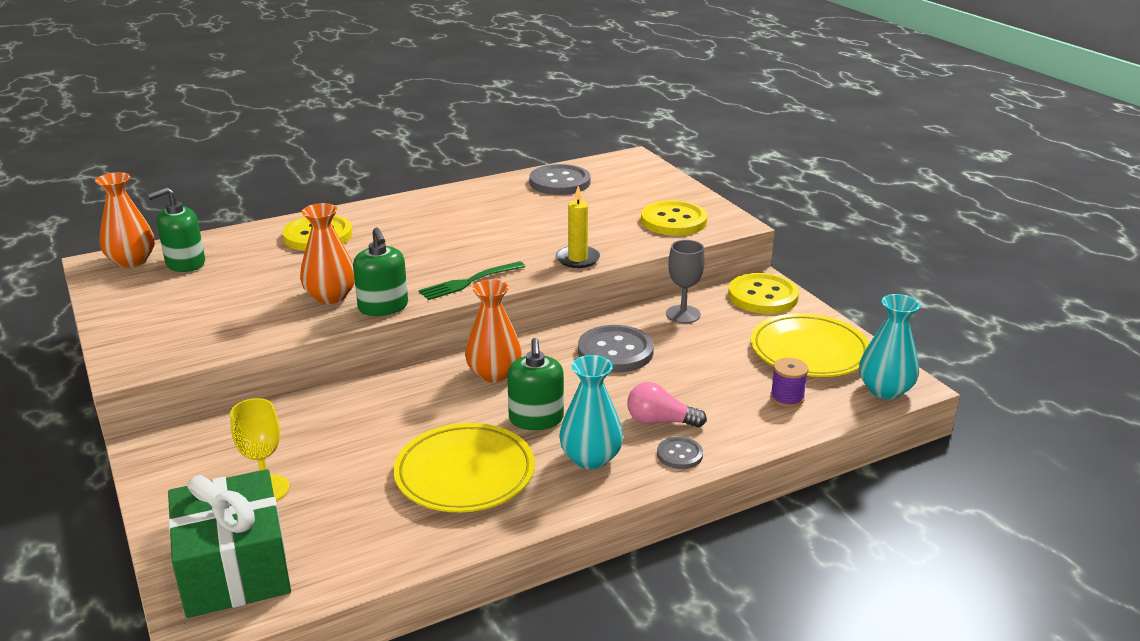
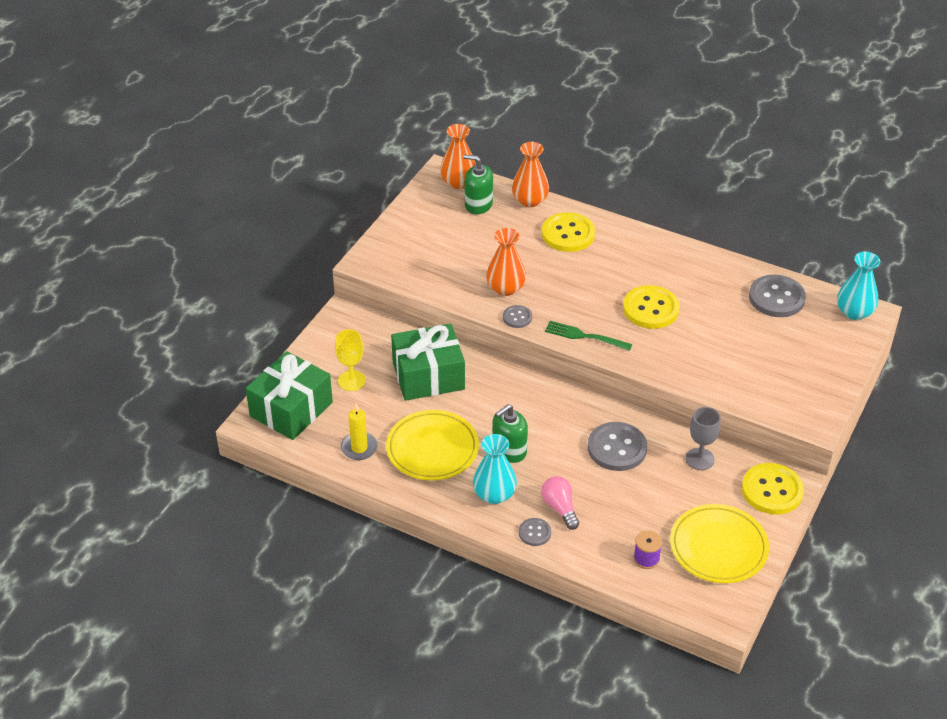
camera: 55 degrees right, 15 degrees up
green soap dispenser [353,227,408,316] -> grey button [503,305,532,328]
orange vase [465,279,522,382] -> orange vase moved to [512,142,549,207]
yellow candle [556,186,600,268] -> yellow candle moved to [341,403,378,460]
yellow button [641,200,707,236] -> yellow button moved to [623,285,679,329]
turquoise vase [859,294,920,399] -> turquoise vase moved to [837,252,880,320]
none -> green gift [391,324,465,401]

